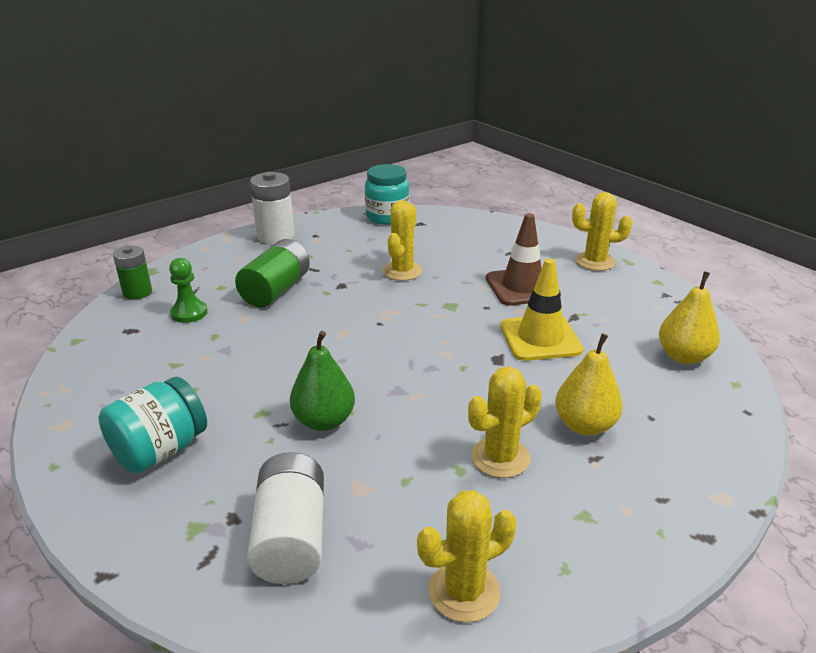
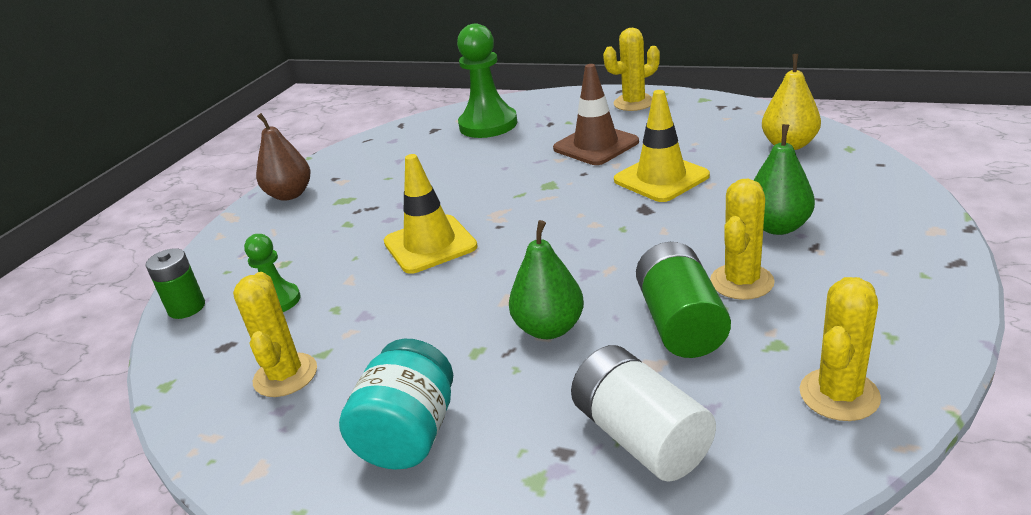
camera: 25 degrees left, 0 degrees up
green battery [235,239,310,308] -> green battery moved to [636,242,731,358]
white battery [250,172,295,244] -> brown pear [256,113,311,201]
turquoise jar [365,164,409,225] -> none
yellow cactus [382,200,423,281] -> yellow cactus moved to [233,272,317,397]
yellow pear [555,333,623,436] -> green pear [754,124,815,235]
none -> yellow traffic cone [384,154,478,274]
none -> green pawn [457,24,517,138]

